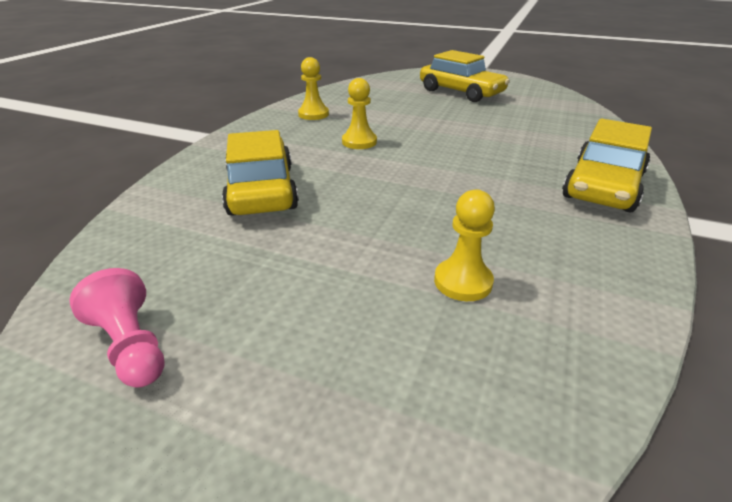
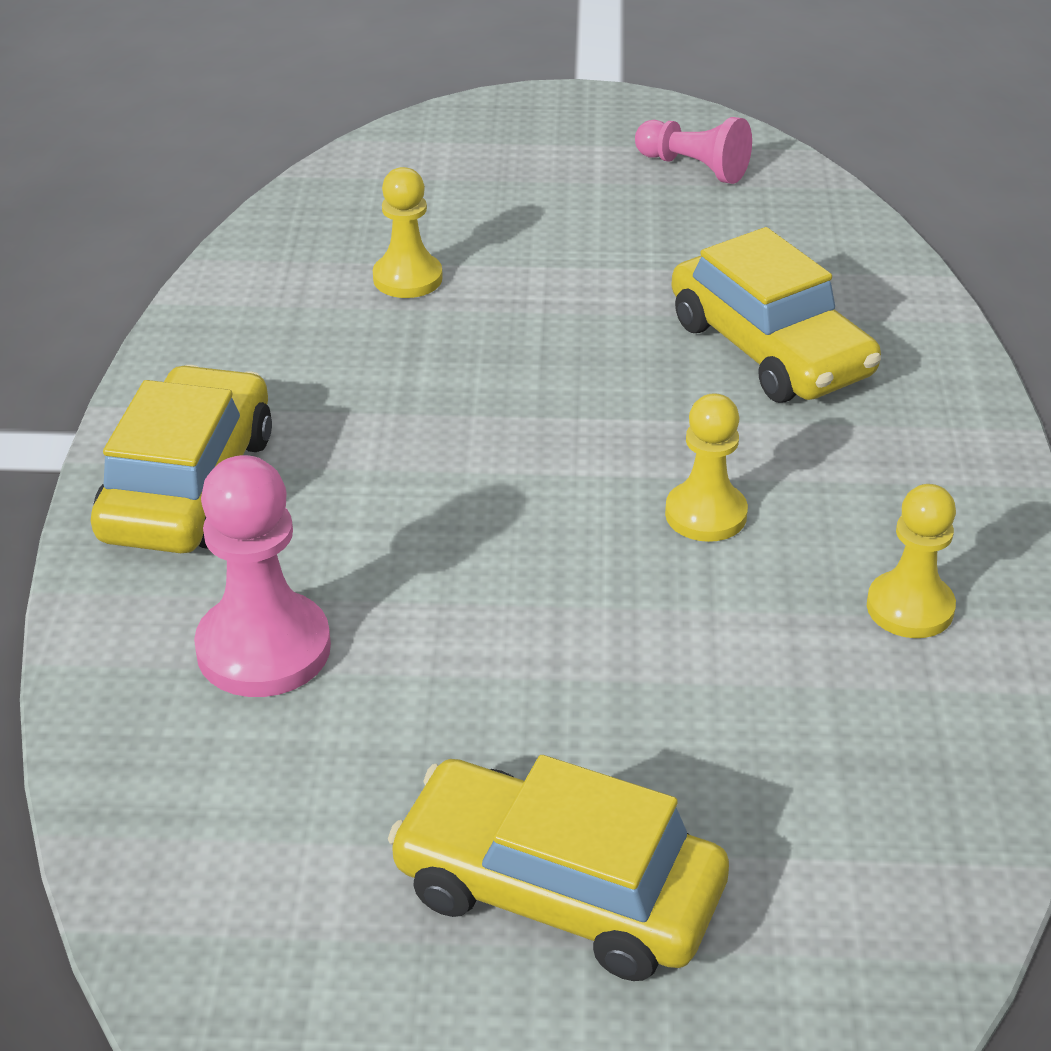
camera: 160 degrees right, 5 degrees up
none -> pink pawn [194,455,331,697]

